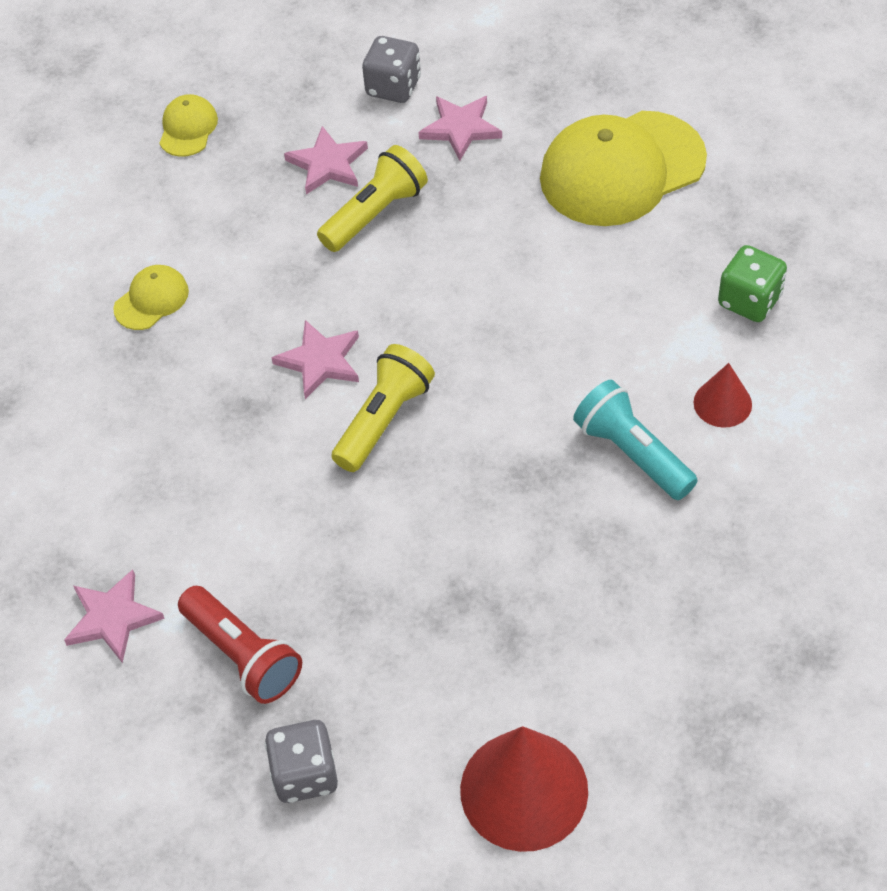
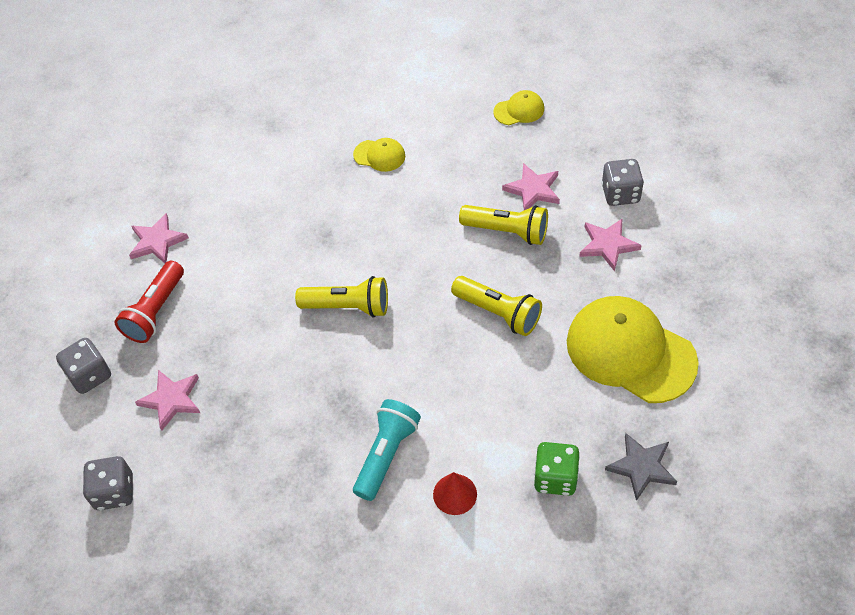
camera: 65 degrees right, 0 degrees up
pink star [271,320,359,399] -> pink star moved to [135,370,200,430]
red cone [460,726,588,852] -> grey dice [83,456,133,510]
none -> yellow flashlight [451,276,542,336]
none -> grey star [605,433,677,501]

